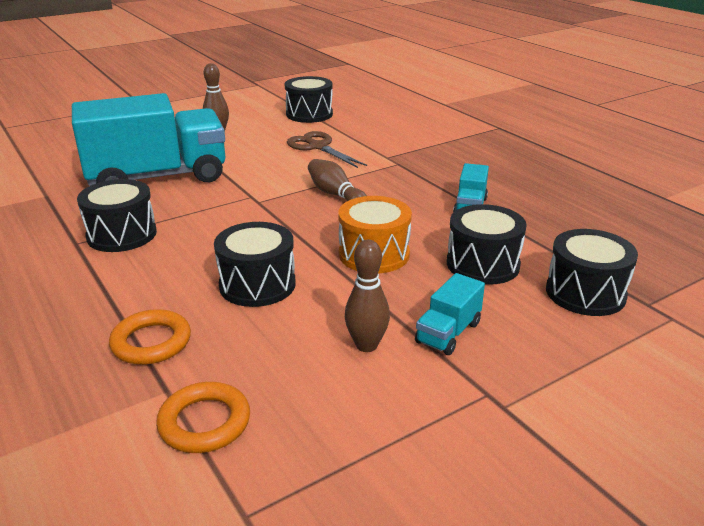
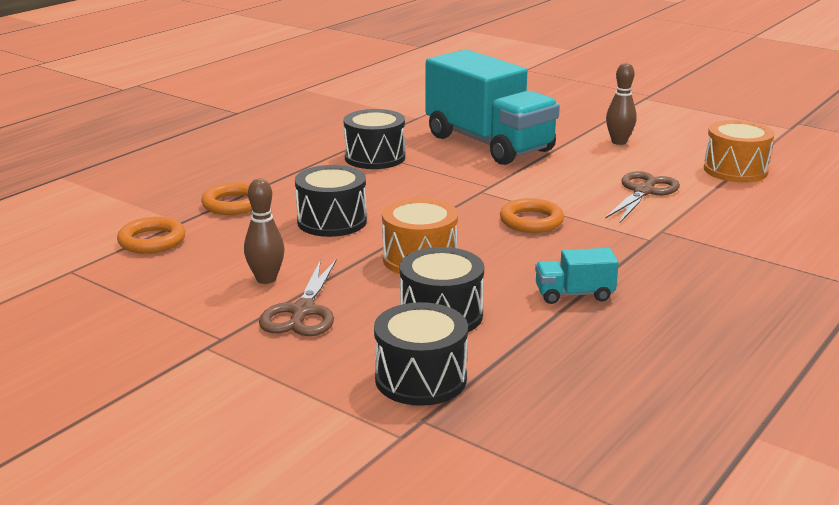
camera: 70 degrees right, 5 degrees down
black drum [285,76,333,123] -> orange drum [704,120,774,183]
brown bowling pin [308,159,367,201] -> orange ring [500,198,564,233]
turquoise truck [415,273,485,355] -> brown scissors [259,259,337,336]

